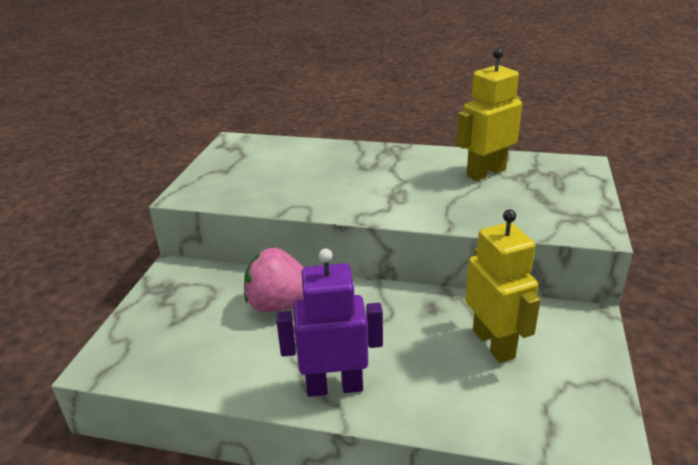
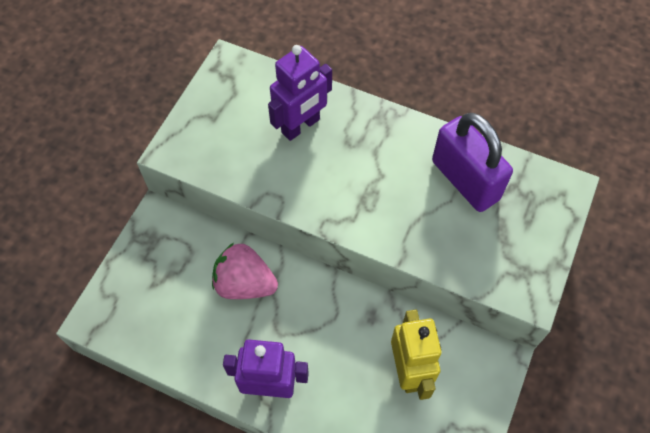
camera: 10 degrees right, 30 degrees up
yellow robot [456,48,522,181] -> purple padlock [432,113,513,212]
none -> purple robot [268,45,332,141]

